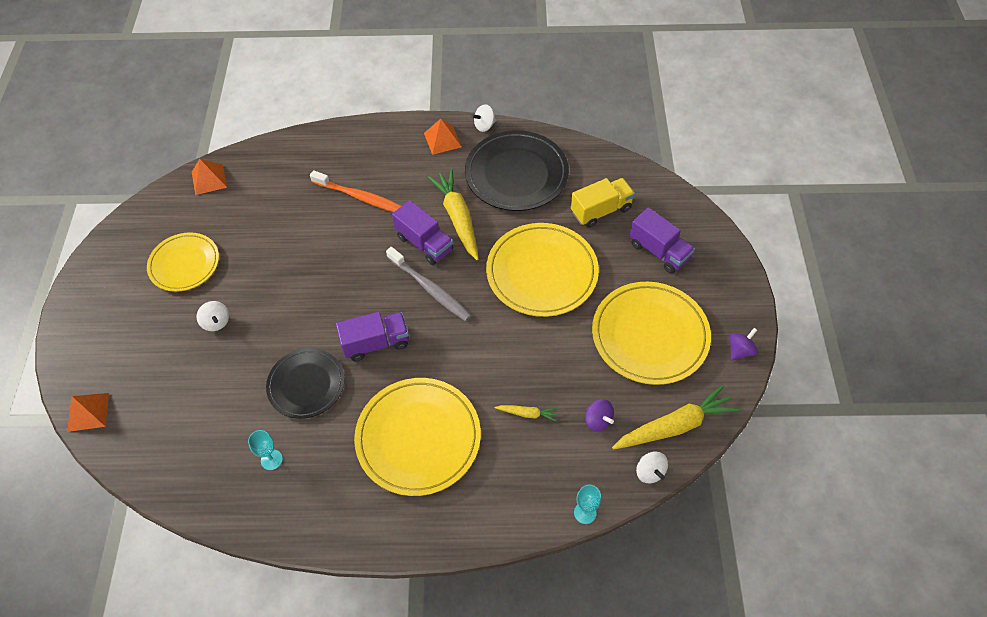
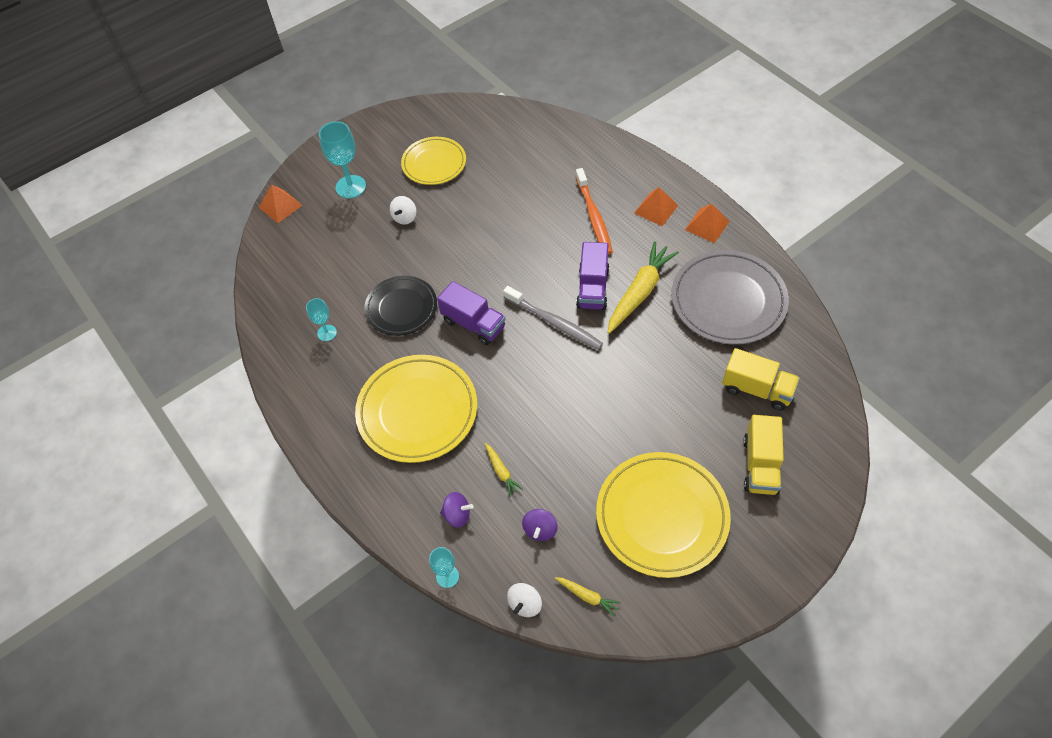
camera: 55 degrees right, 0 degrees up
orange pyramid [192,159,227,195] -> orange pyramid moved to [634,187,678,226]
grey toothbrush [386,247,471,321] -> grey toothbrush turned 60 degrees counterclockwise [503,286,603,350]
black plate [465,131,569,211] -> grey plate [671,250,789,345]
white spinning top [471,104,496,132] -> none
yellow plate [486,223,599,317] -> none
yellow carrot [612,385,739,450] -> yellow carrot [555,577,621,617], size x0.47
purple truck [629,207,695,274] -> yellow truck [743,415,784,495]
purple spinning top [730,328,758,360] -> purple spinning top moved to [440,492,474,527]
none -> turquoise goblet [319,121,366,198]

